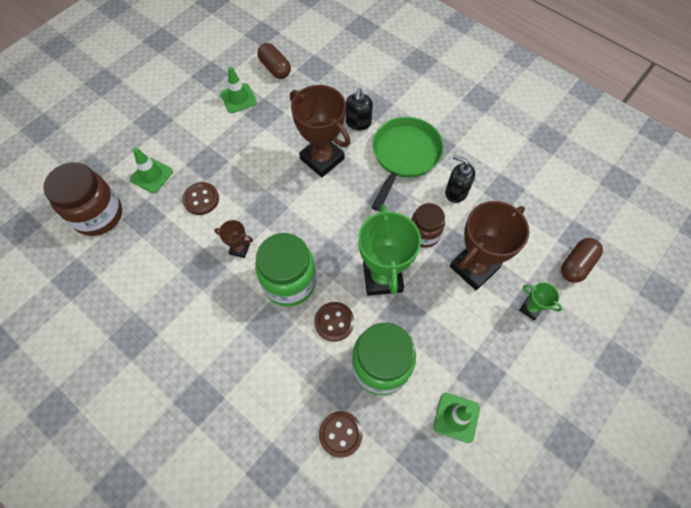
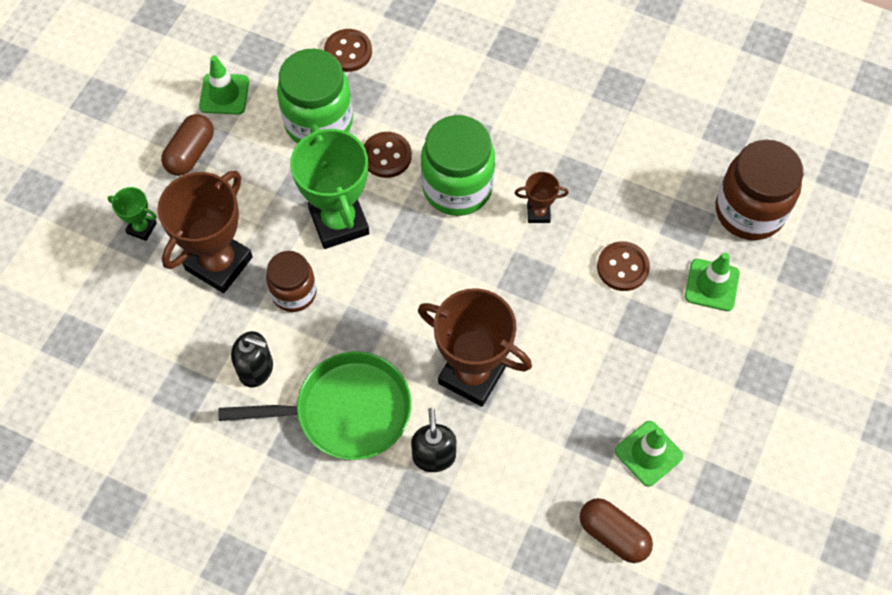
camera: 165 degrees right, 0 degrees up
green pan [372,117,444,211] -> green pan turned 105 degrees counterclockwise [218,352,412,460]
brown capsule [561,238,603,283] -> brown capsule moved to [161,114,214,176]

